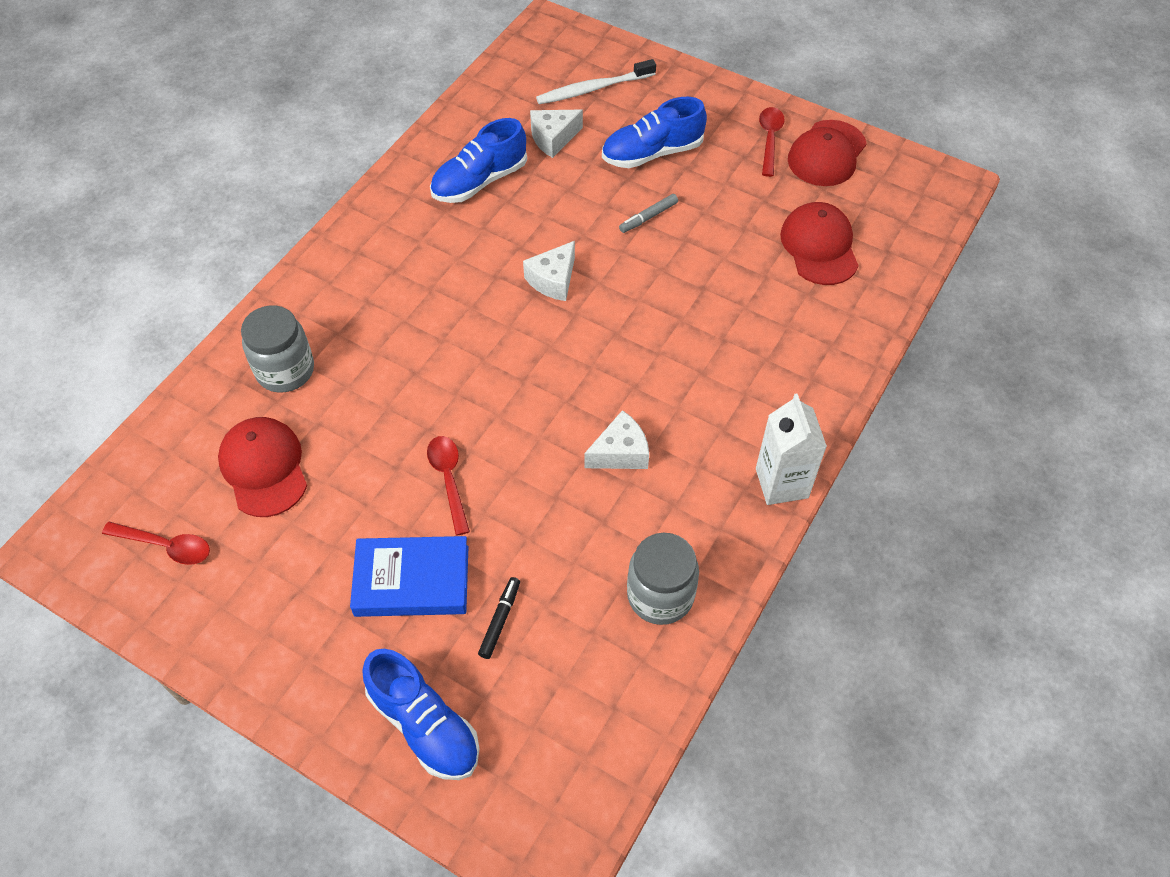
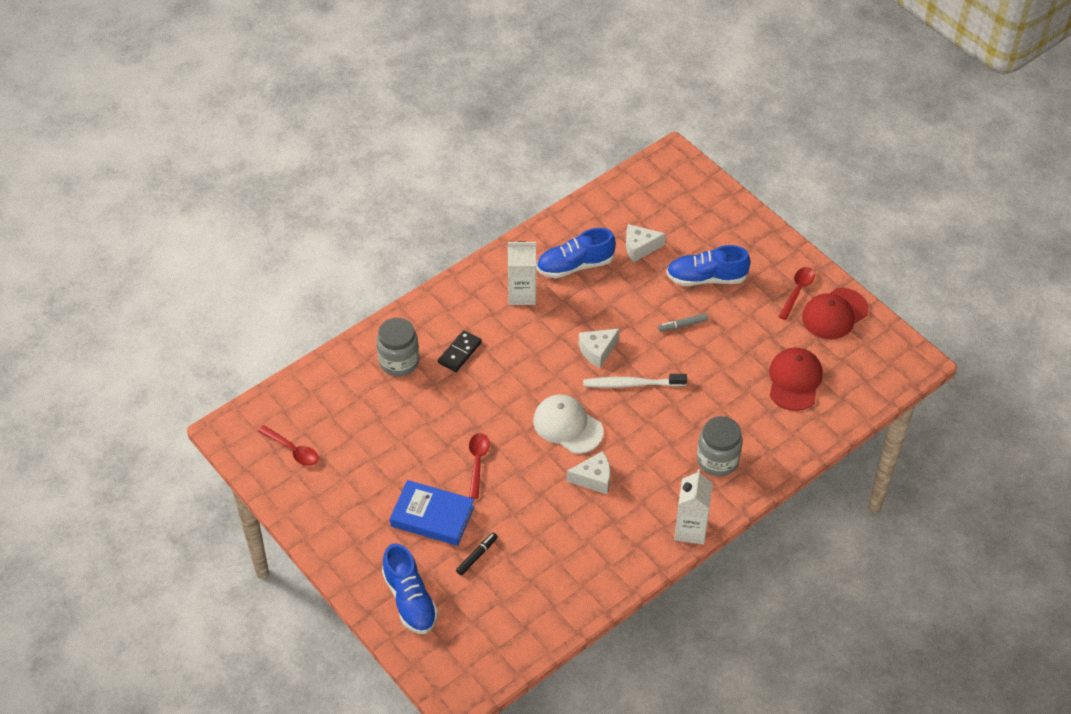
camera: 20 degrees right, 5 degrees down
red cap [218,417,307,517] -> none
white toothbrush [536,59,656,104] -> white toothbrush moved to [583,374,687,388]
grey jar [627,533,699,625] -> grey jar moved to [697,416,742,476]
none -> black domino [438,330,482,372]
none -> white carton [508,241,536,305]
none -> white cap [533,395,603,454]

